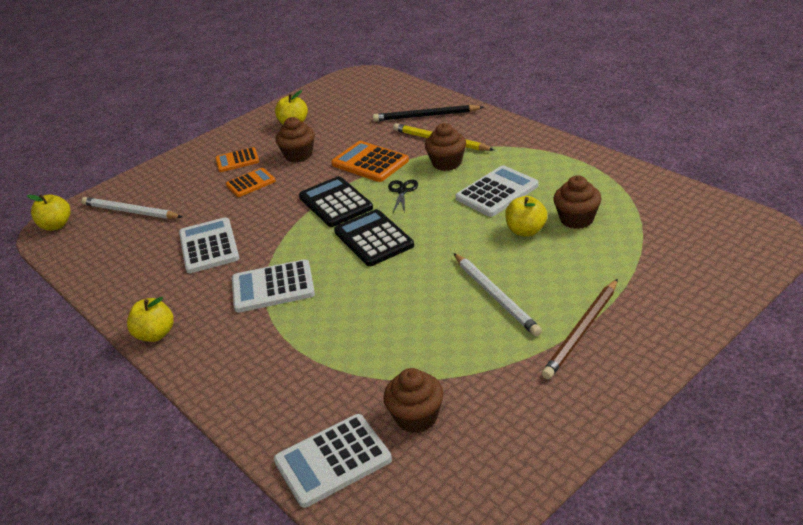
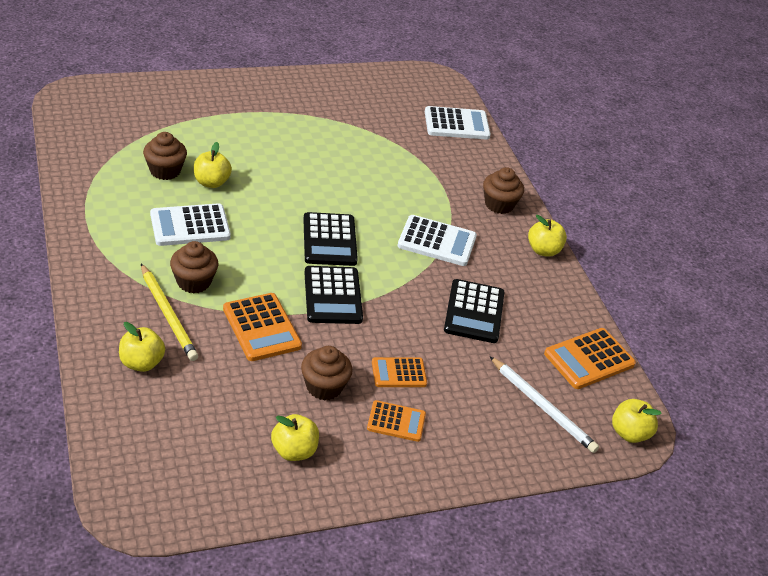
camera: 165 degrees left, 5 degrees up
white calculator [179,217,239,273] -> black calculator [444,279,504,343]
black pencil [372,105,484,121] -> yellow apple [119,322,165,372]
brown cupcake [383,368,443,433] -> brown cupcake moved to [483,167,524,214]
black scissors [388,180,418,213] -> none
white pencil [454,253,542,336] -> none
brown pencil [542,279,618,379] -> none
none -> orange calculator [544,328,636,389]

